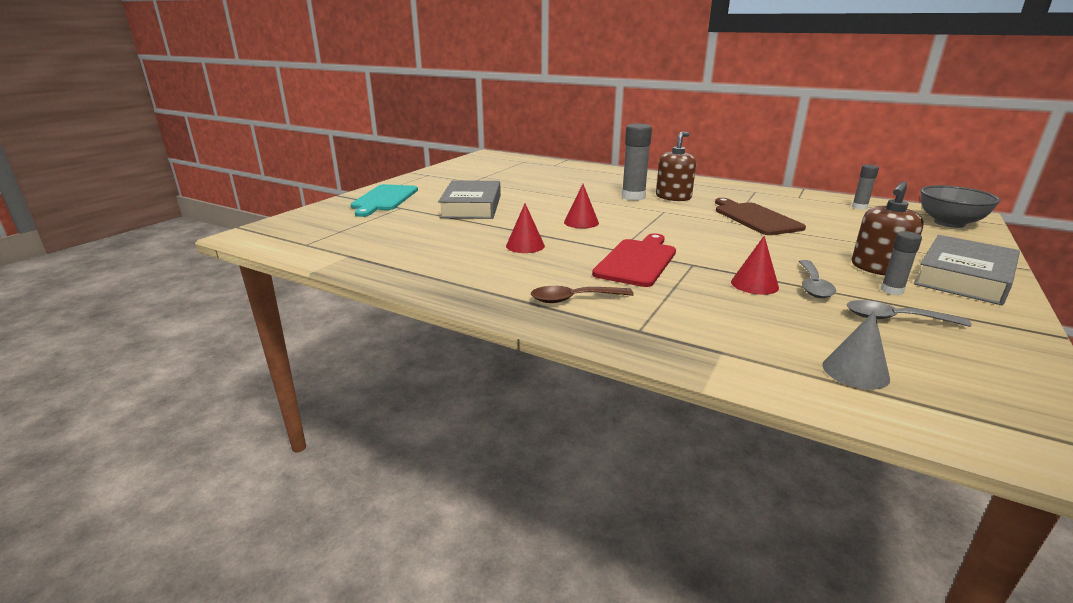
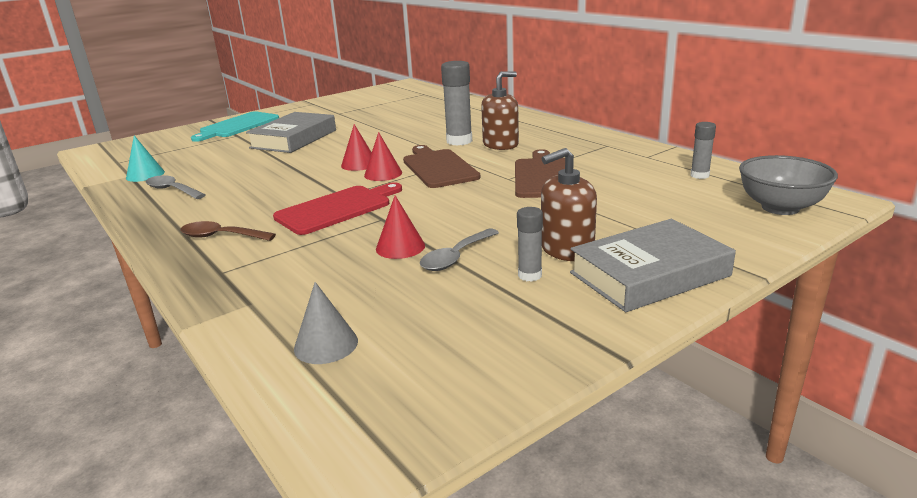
camera: 25 degrees right, 0 degrees up
red cone [506,204,545,253] -> red cone moved to [364,132,402,181]
grey spoon [847,300,972,327] -> grey spoon moved to [146,175,206,199]
none -> turquoise cone [126,136,165,182]
none -> brown cutting board [403,145,481,188]

